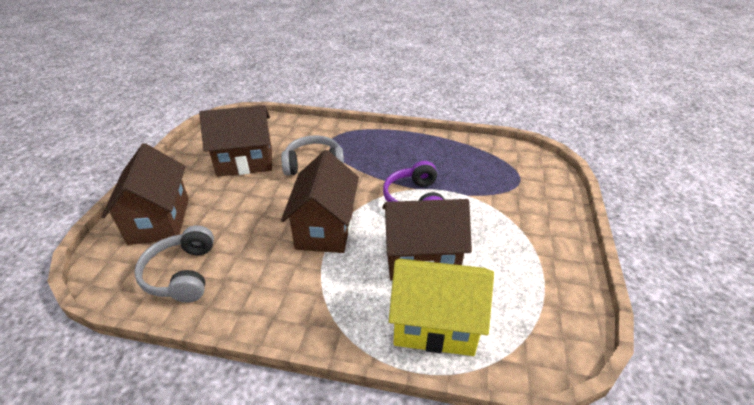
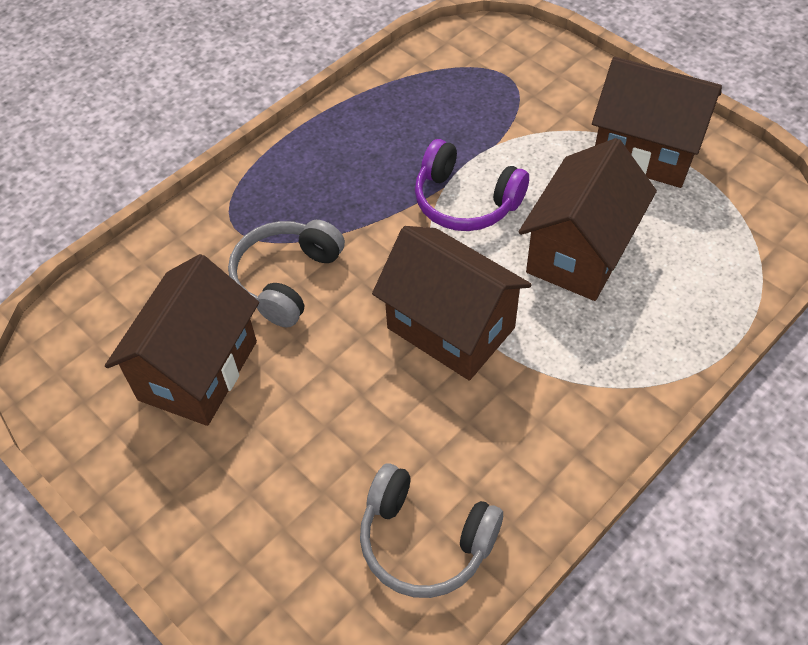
camera: 55 degrees left, 15 degrees up
brown house [101,143,189,245] -> brown house moved to [592,57,722,188]
yellow house [389,258,494,356] -> none

